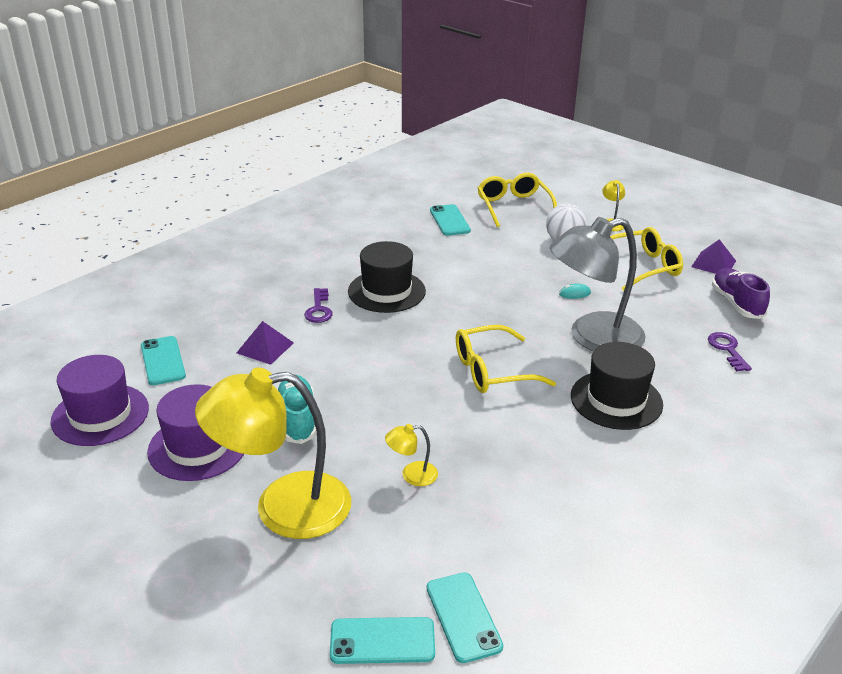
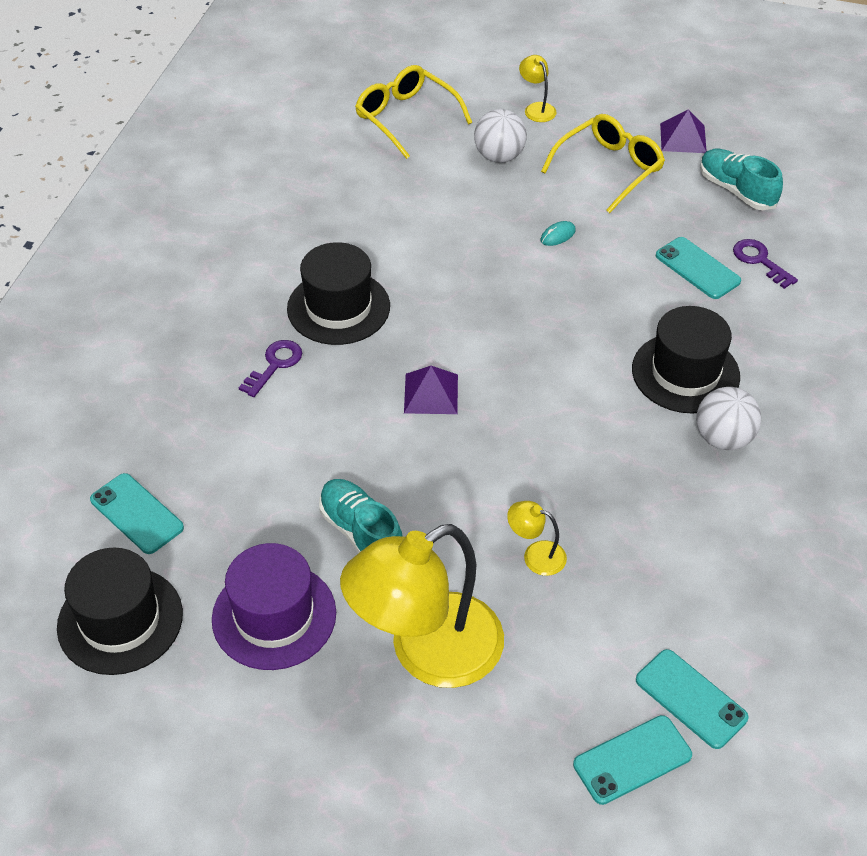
camera: 25 degrees left, 15 degrees up
purple hat [50,355,149,446] -> black hat [57,548,183,675]
purple pyramid [237,321,294,365] -> purple pyramid moved to [404,366,458,414]
purple key [304,288,333,323] -> purple key turned 120 degrees counterclockwise [239,340,302,397]
yellow lamp [385,424,438,486] -> yellow lamp turned 60 degrees clockwise [507,501,567,576]
turquoise phone [430,204,471,236] -> turquoise phone moved to [656,237,741,299]
yellow glasses [456,325,556,393] -> none
grey lamp [550,217,646,351] -> none
purple shoe [712,268,770,319] -> turquoise shoe [700,149,783,210]
none -> white ball [696,387,761,450]

